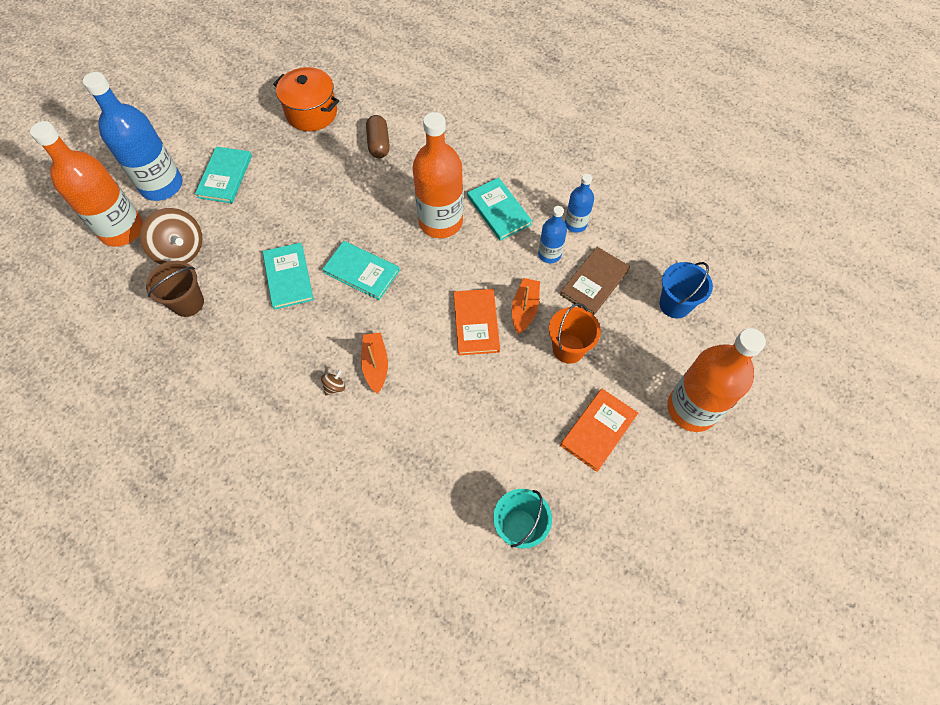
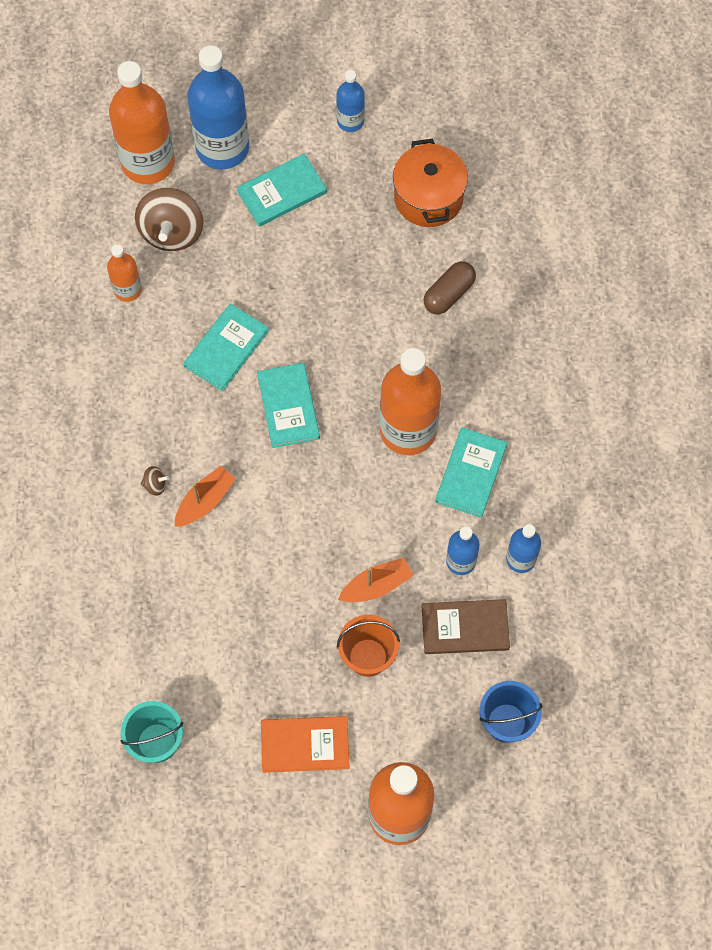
camera: 50 degrees right, 5 degrees up
brown bucket [146,261,204,317] -> orange bottle [107,244,142,302]
orange book [454,289,500,355] -> none
none -> blue bottle [336,70,365,132]

